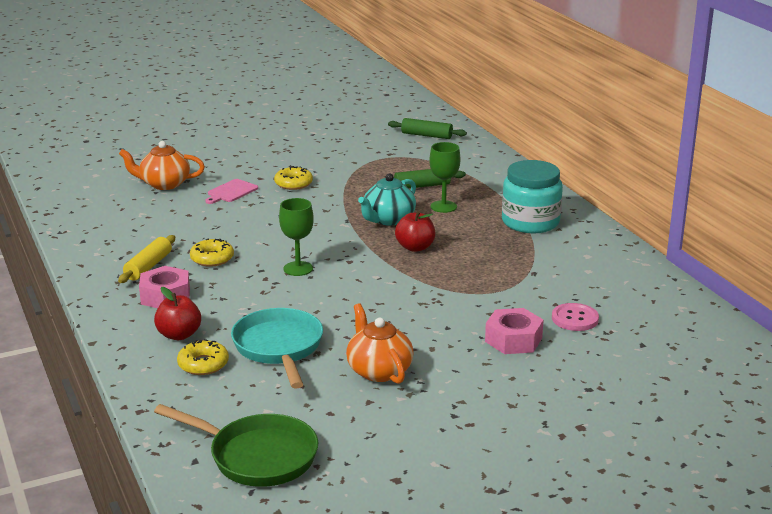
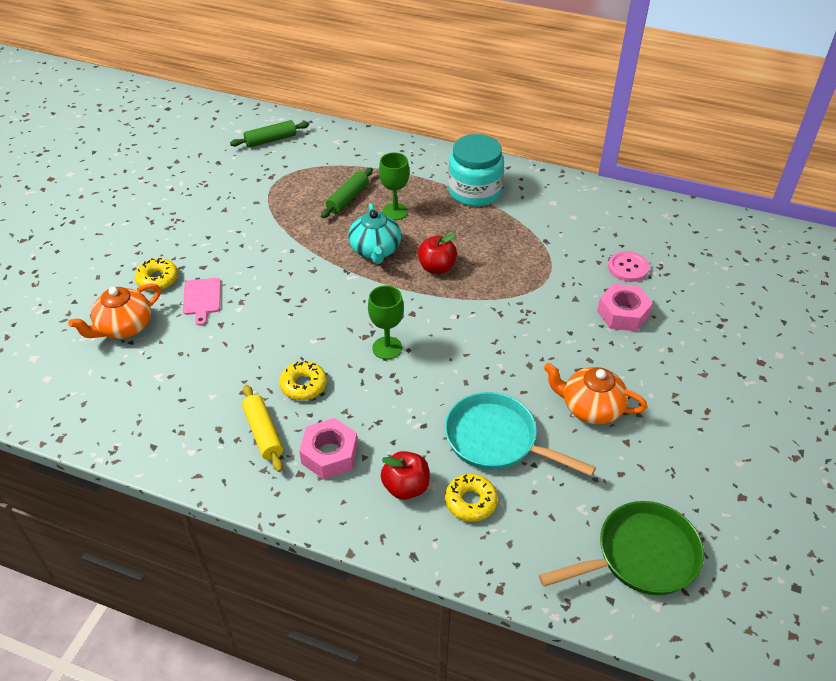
camera: 45 degrees left, 20 degrees up
yellow donut [274,166,313,190] -> yellow donut moved to [135,258,178,291]

